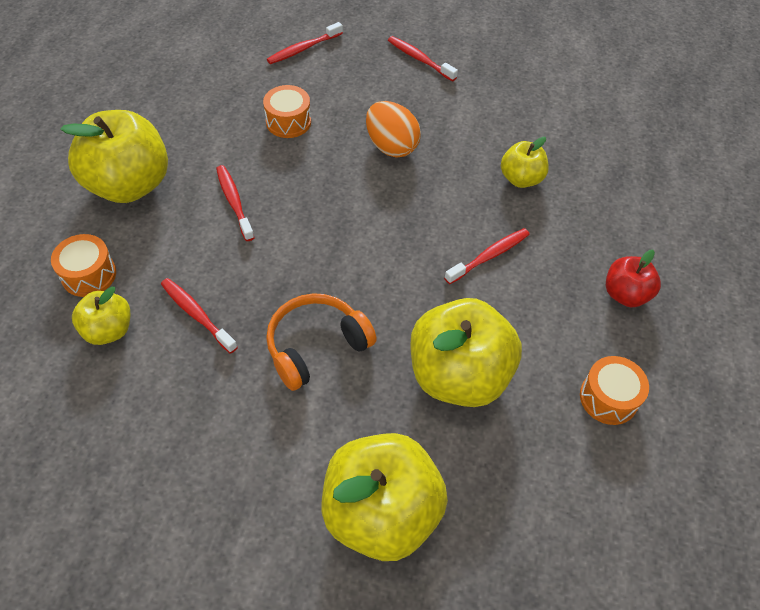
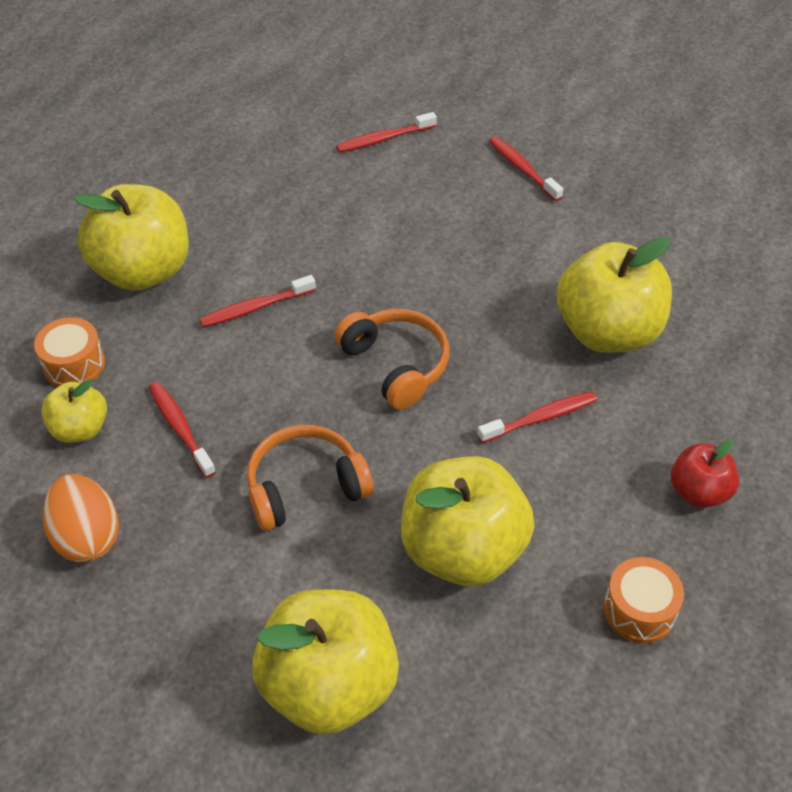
camera: 15 degrees right, 5 degrees down
red toothbrush [216,165,254,241] -> red toothbrush turned 105 degrees counterclockwise [200,275,316,327]
orange drum [263,85,311,138] -> none
orange egg [366,101,421,158] -> orange egg moved to [43,474,119,563]
yellow apple [501,137,549,188] -> yellow apple [557,237,672,353], size x1.90
none -> orange headphones [334,309,449,410]

